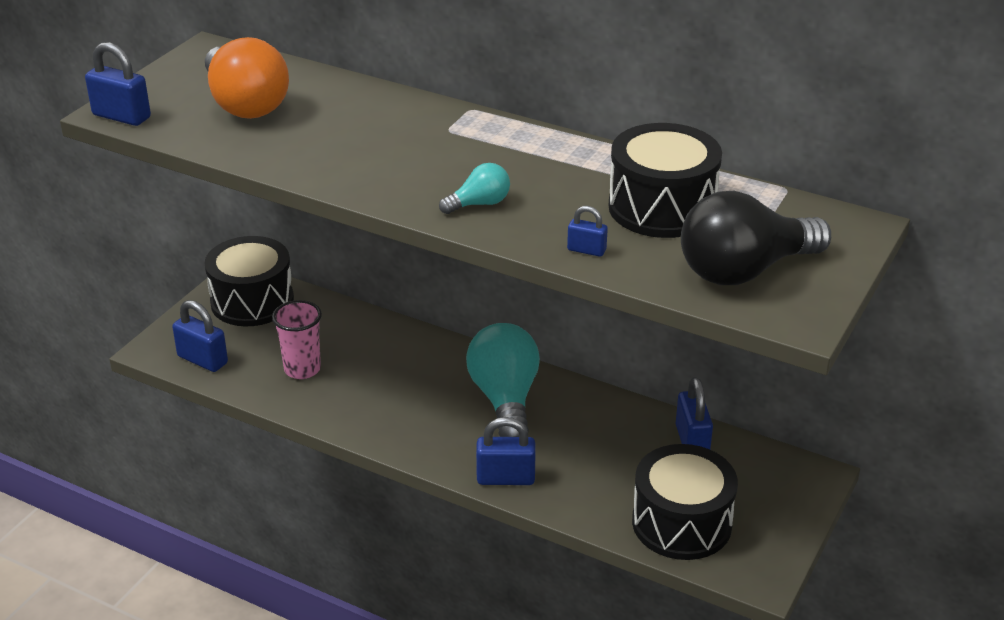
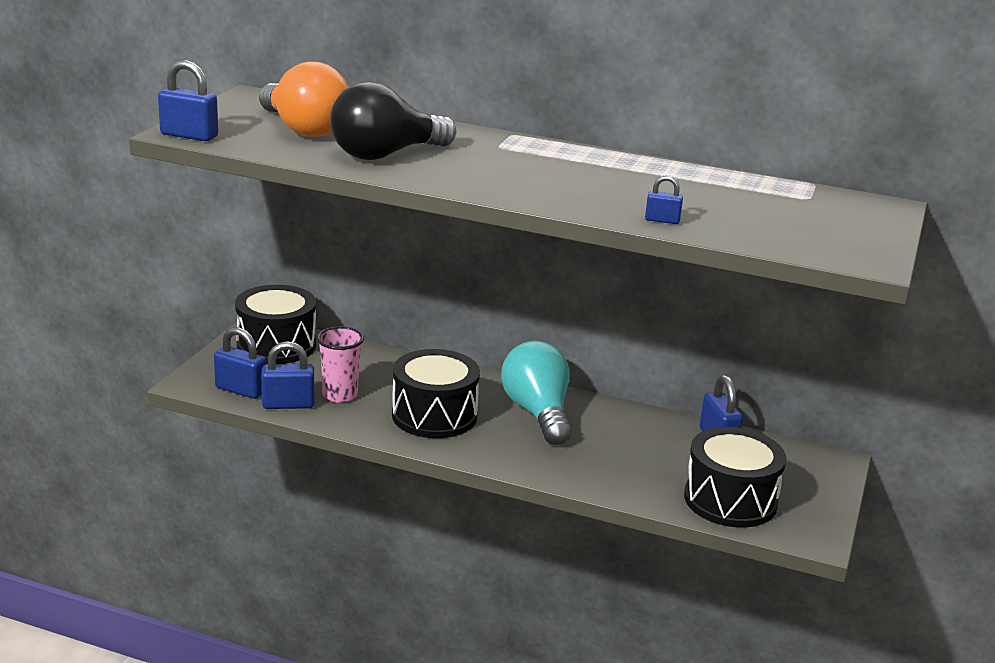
camera: 10 degrees left, 10 degrees down
turquoise light bulb [439,163,510,214] -> none
blue padlock [476,417,536,485] -> blue padlock moved to [261,341,314,409]
black drum [609,123,722,238] -> black drum moved to [392,349,480,438]
black light bulb [681,191,831,285] -> black light bulb moved to [330,82,456,160]

